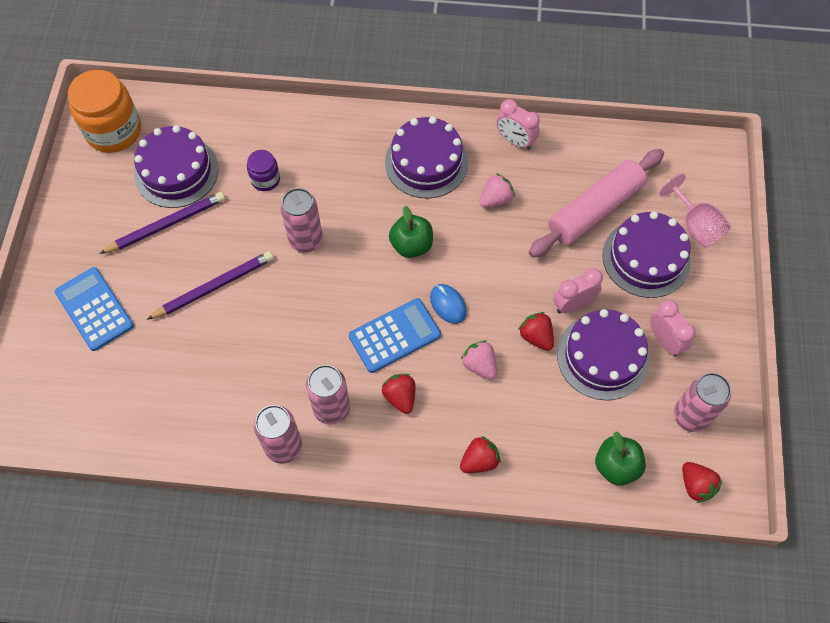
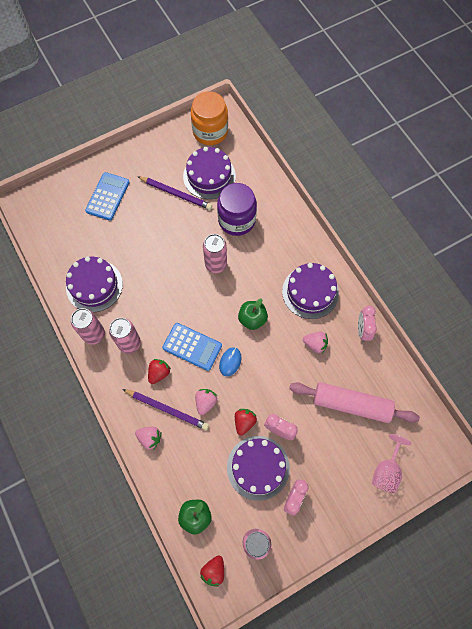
camera: 55 degrees right, 5 degrees up
purple pencil [147,251,274,320] -> purple pencil moved to [122,389,209,430]
purple jar [247,150,280,191] -> purple jar [217,183,257,236], size x1.96
red strawberry [460,436,500,473] -> pink strawberry [135,427,162,450]
purple cake [602,211,691,298] -> purple cake moved to [66,257,123,312]

